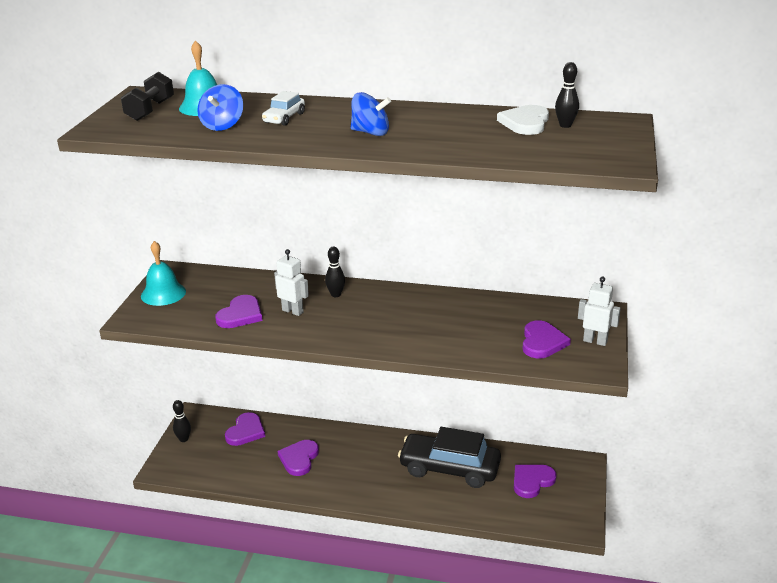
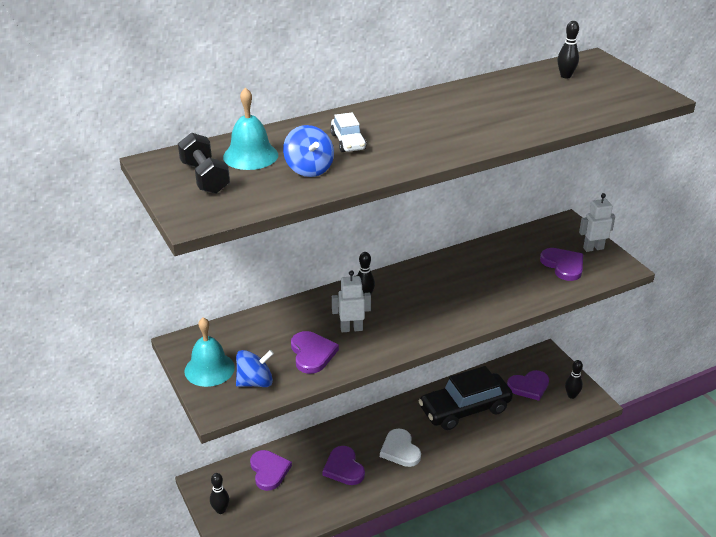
camera: 40 degrees left, 5 degrees up
blue spinning top [351,92,391,136] -> blue spinning top moved to [236,350,274,387]
white heart [497,105,549,135] -> white heart moved to [380,428,421,467]
purple heart [514,465,557,498] -> purple heart turned 120 degrees counterclockwise [507,370,549,401]
none -> black bowling pin [565,360,583,399]

